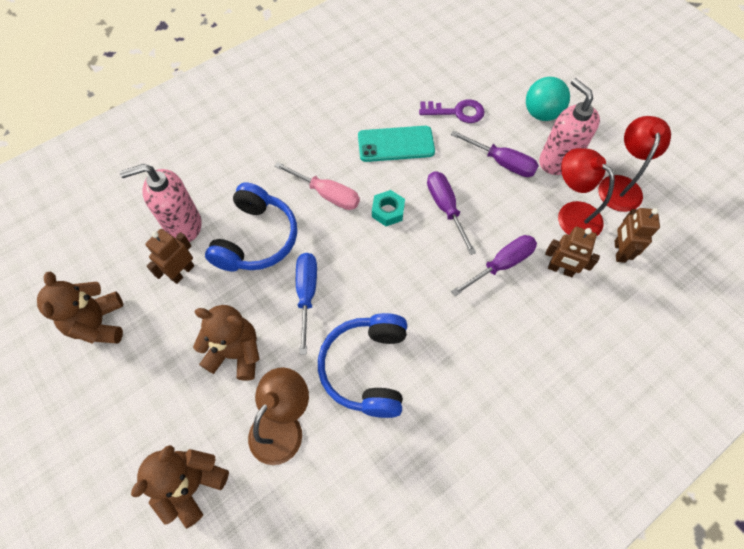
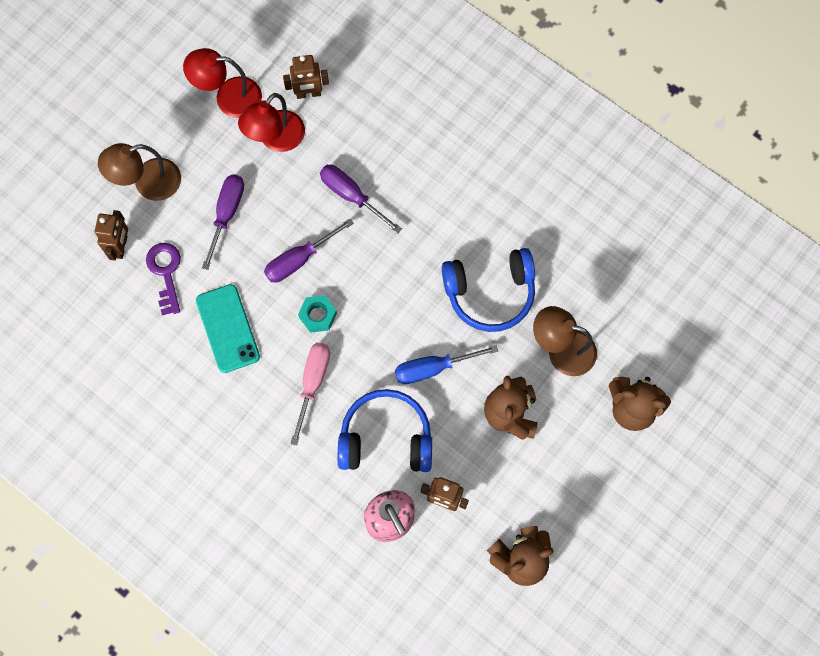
camera: 105 degrees left, 10 degrees up
turquoise ball [526,77,570,121] -> brown lamp [98,143,181,201]
pink soap dispenser [539,78,600,175] -> none
brown robot [545,227,600,277] -> brown robot moved to [94,210,128,261]

